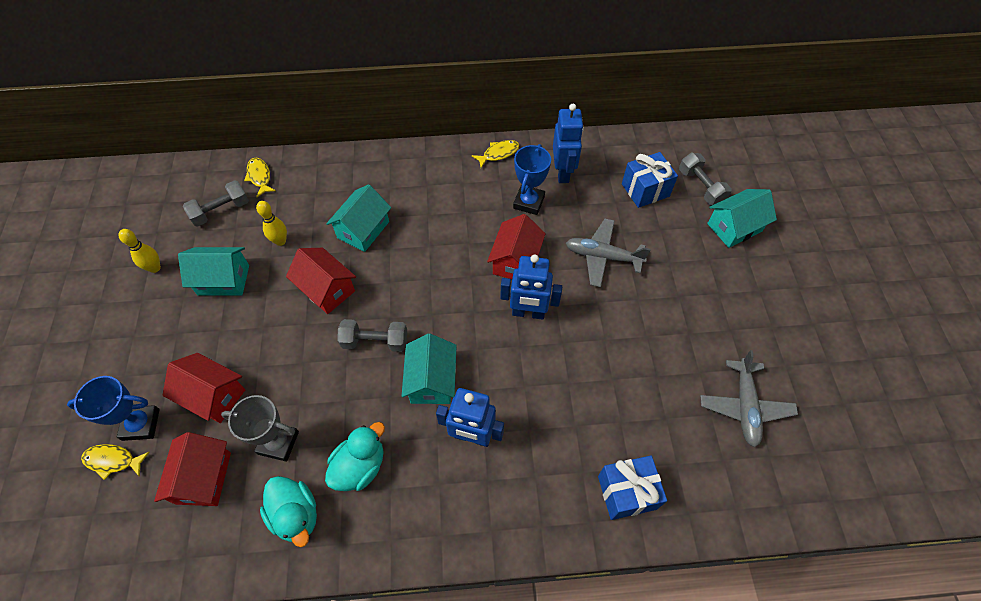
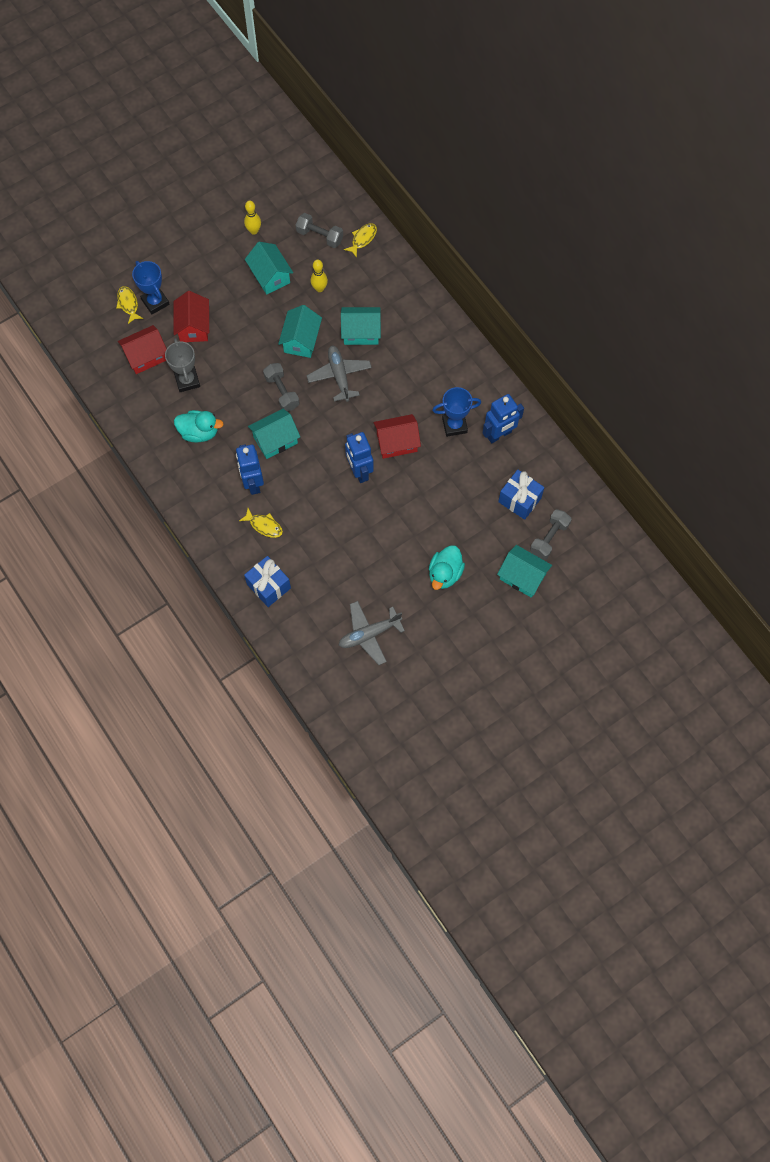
camera: 60 degrees right, 10 degrees up
turquoise duck [260,476,317,547] -> turquoise duck moved to [429,545,465,590]
red house [286,248,356,314] -> turquoise house [278,305,322,358]
yellow fish [472,140,519,168] -> yellow fish moved to [239,508,283,538]
grey plane [566,219,651,287] -> grey plane moved to [306,346,372,402]

